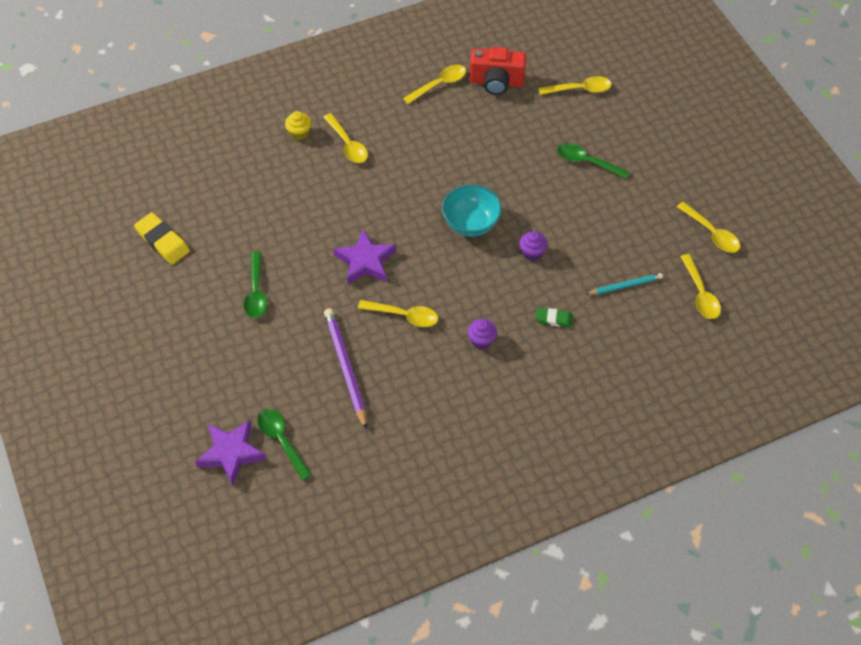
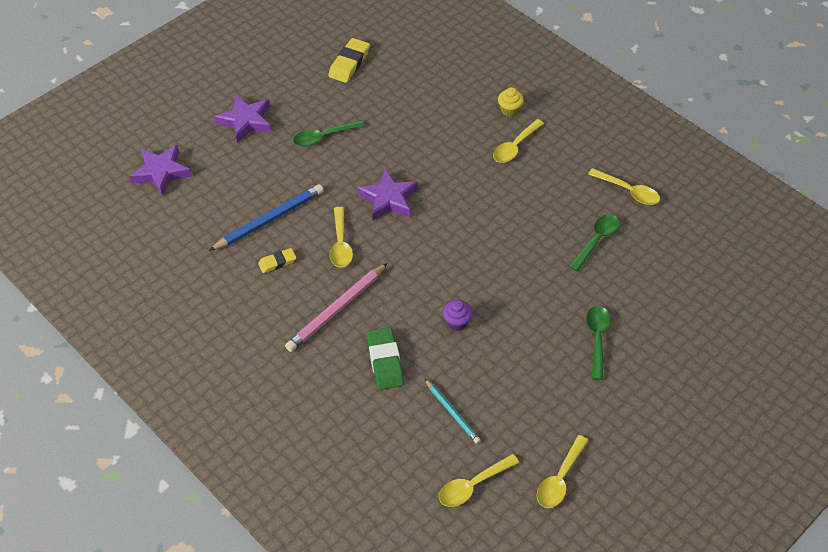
camera: 70 degrees right, 5 degrees down
green spoon [257,409,312,481] -> green spoon moved to [569,214,620,271]
purple pencil [324,308,367,430] -> blue pencil [209,184,324,251]
turquoise bowl [442,184,502,237] -> none
purple cupcake [468,319,497,349] -> pink pencil [285,263,388,352]
red camera [469,47,527,95] -> none
green eraser [536,308,573,327] -> green eraser [367,327,404,390], size x1.66
yellow spoon [539,76,612,95] -> none
none -> purple star [215,95,271,143]
none -> yellow eraser [258,248,296,273]

